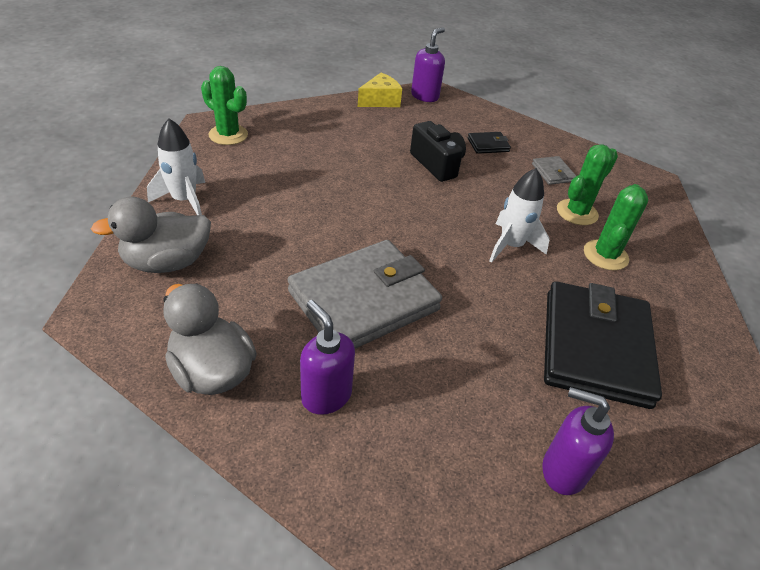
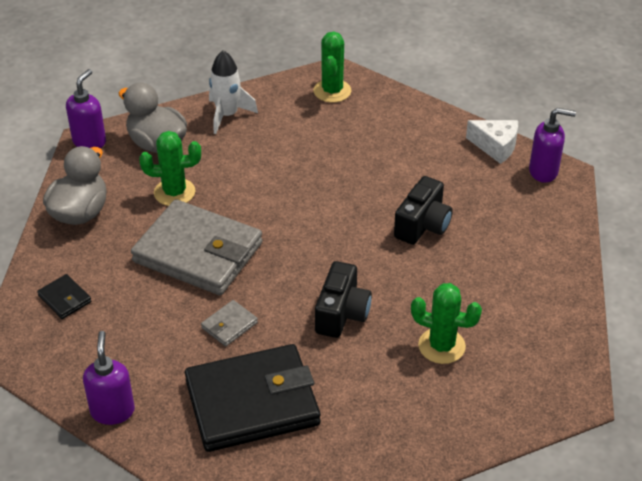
camera: 65 degrees right, 0 degrees up
purple soap dispenser [300,300,355,415] -> purple soap dispenser moved to [66,69,106,148]
yellow cheese [358,73,402,107] -> white cheese [466,120,518,164]
black wallet [467,132,511,154] -> black wallet moved to [37,274,91,319]
white rocket [489,168,550,263] -> black camera [315,261,372,338]
grey wallet [532,156,576,185] -> grey wallet moved to [201,300,258,347]
green cactus [584,184,648,270] -> green cactus moved to [139,131,201,206]

